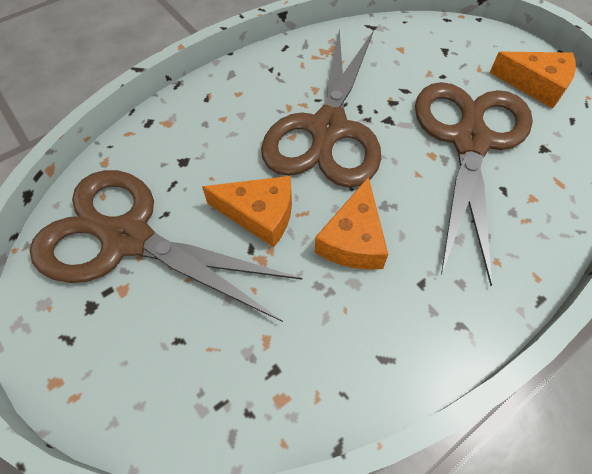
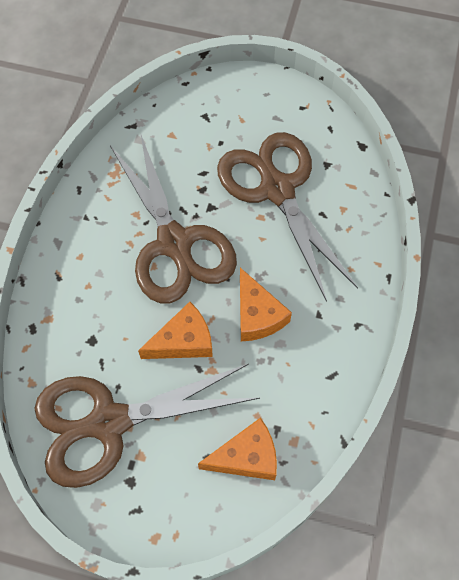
camera: 40 degrees left, 5 degrees up
orange cheese [490,51,576,109] -> orange cheese moved to [198,418,277,480]

